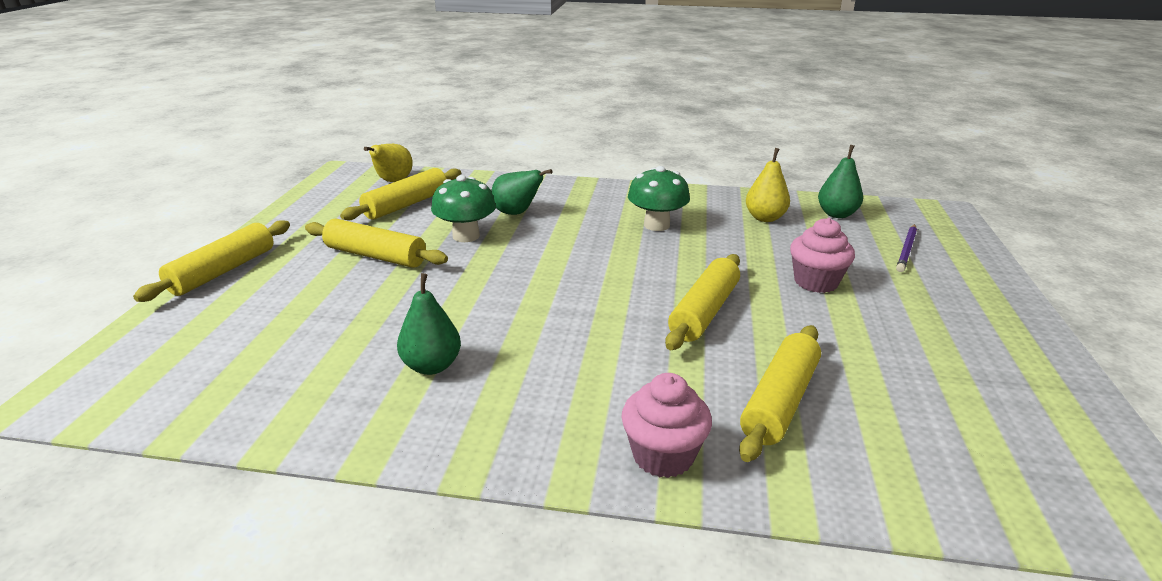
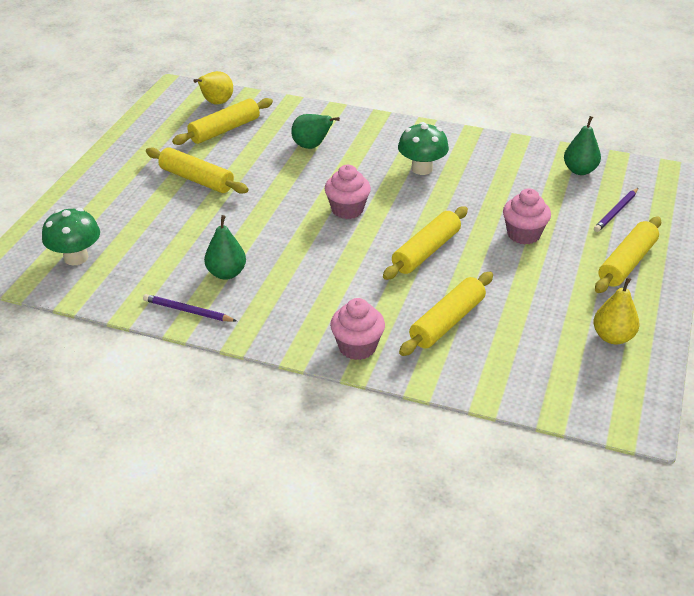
camera: 10 degrees right, 10 degrees up
yellow rolling pin [133,220,290,302] -> yellow rolling pin moved to [595,217,661,293]
green mushroom [431,175,496,242] -> green mushroom moved to [42,208,100,265]
yellow pear [746,148,790,222] -> yellow pear moved to [593,277,639,345]
none -> purple pencil [143,294,237,322]
none -> pink cupcake [325,165,371,219]

